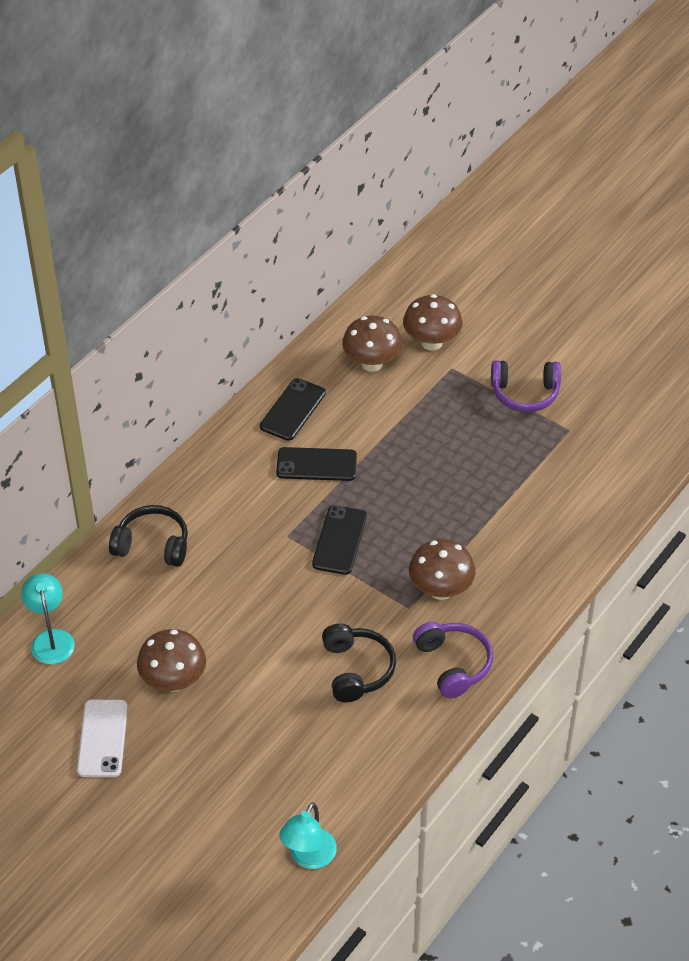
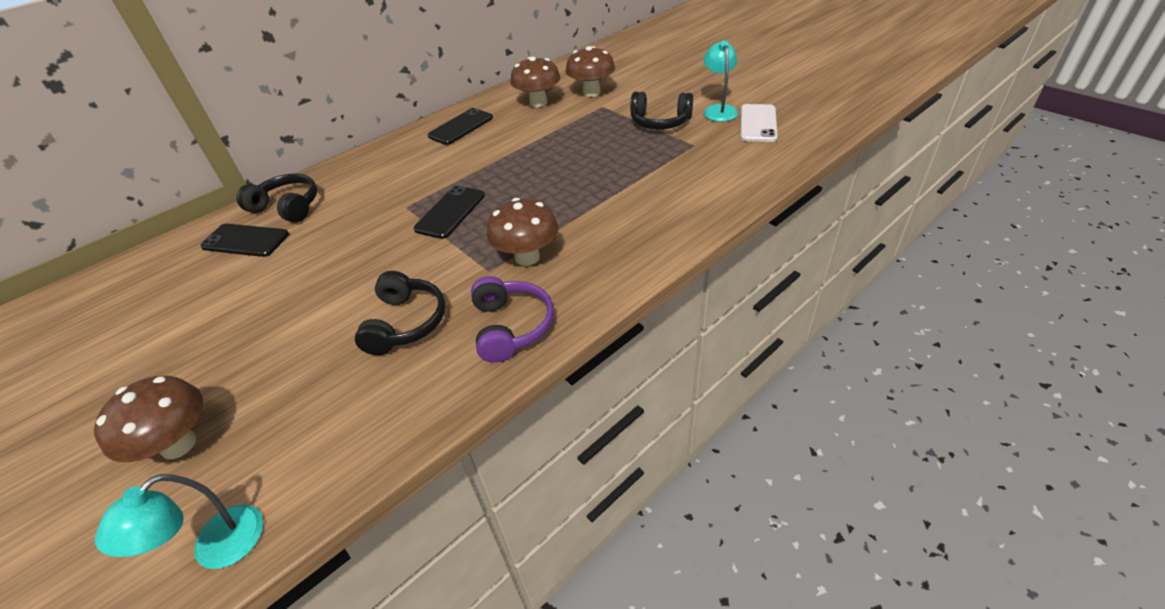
camera: 15 degrees right, 5 degrees down
turquoise lamp [21,573,75,664] -> turquoise lamp moved to [704,41,738,122]
white phone [77,699,128,777] -> white phone moved to [740,104,778,142]
brown mushroom [137,629,206,692] -> brown mushroom moved to [94,376,203,462]
black phone [276,447,357,481] -> black phone moved to [201,224,289,257]
purple headphones [491,360,561,412] -> black headphones [630,92,693,129]

